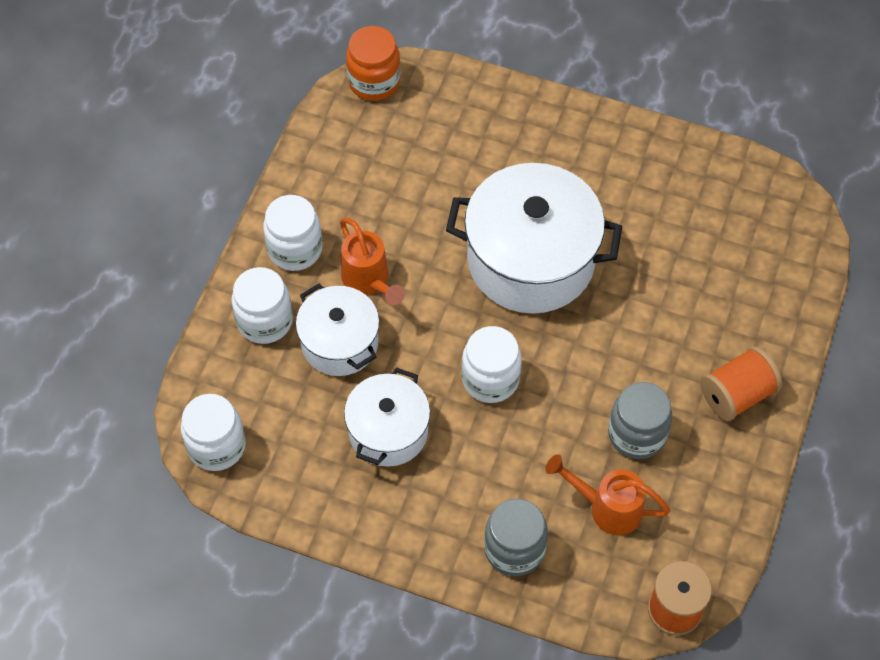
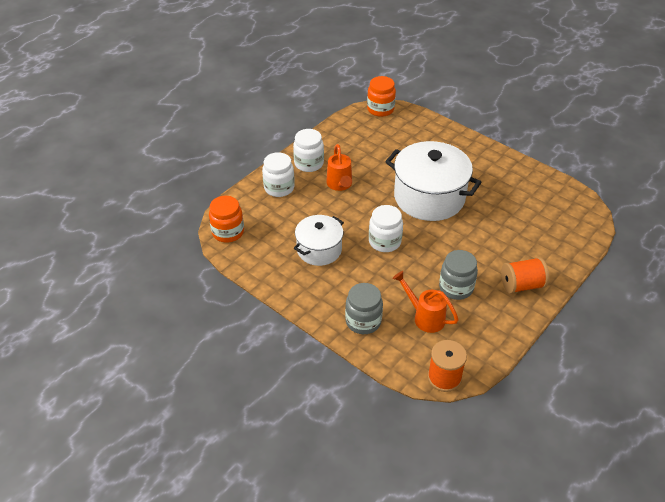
camera: 20 degrees right, 15 degrees down
white jar [181,394,246,471] -> orange jar [209,196,244,243]
white pot [296,284,380,376] -> none

